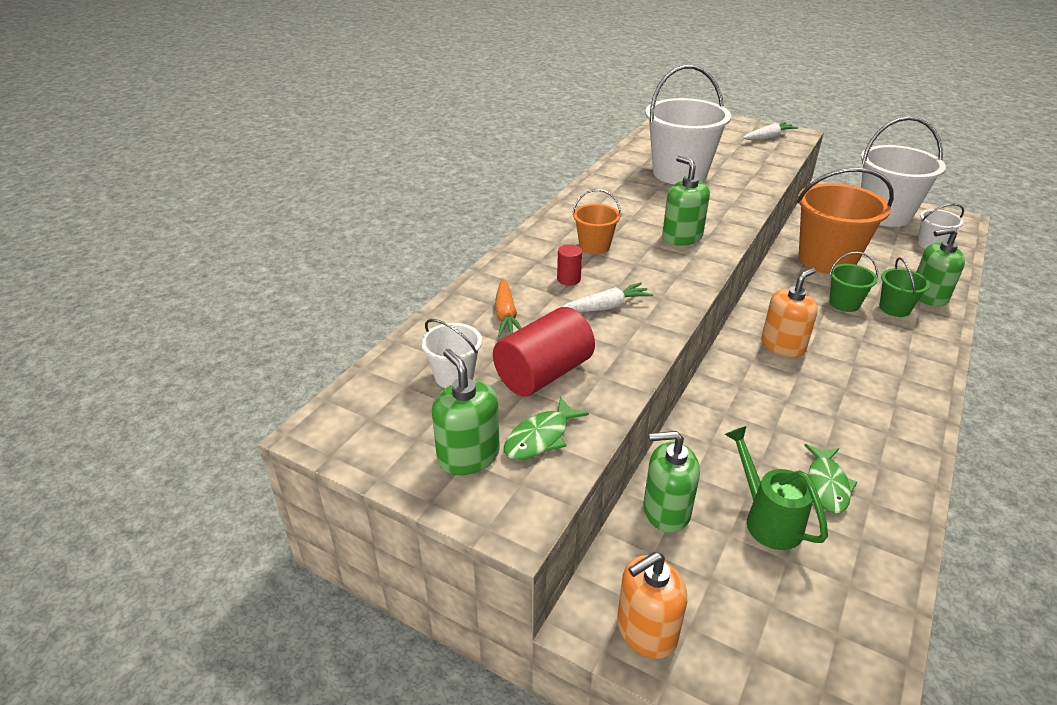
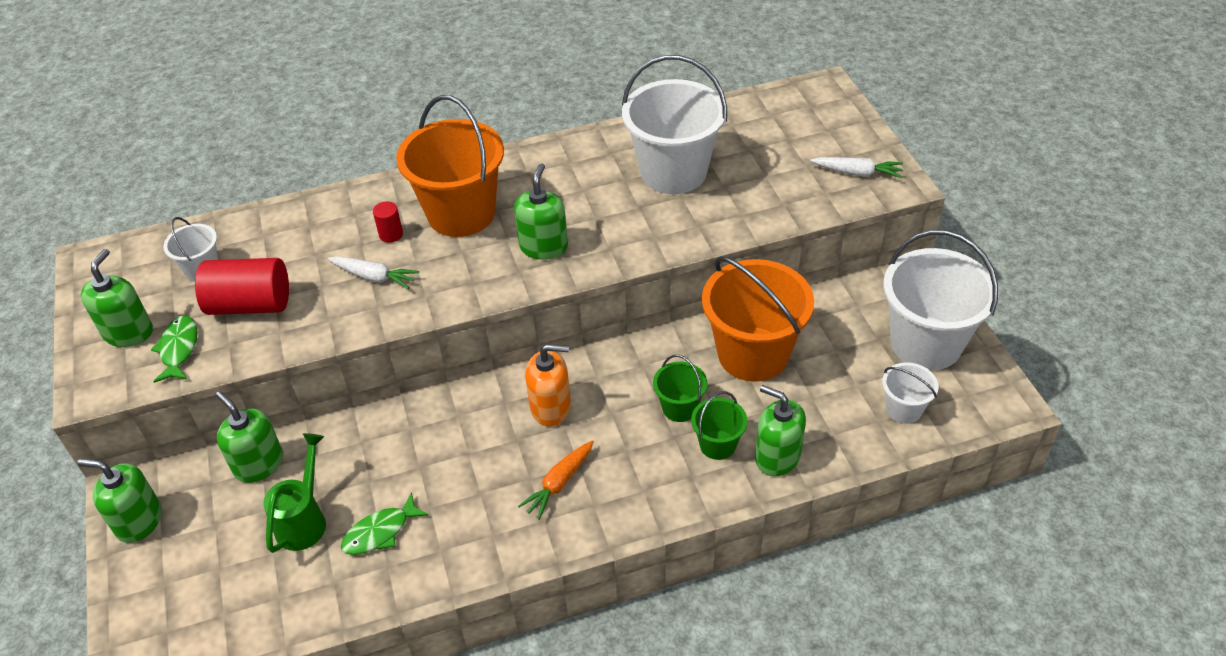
camera: 45 degrees right, 10 degrees up
orange carrot [495,279,521,337] -> orange carrot moved to [518,440,594,520]
green fish [504,397,589,460] -> green fish turned 90 degrees clockwise [151,316,198,383]
orange bucket [572,189,621,254] -> orange bucket [396,95,504,237], size x2.07
orange soap dispenser [617,552,687,659] -> green soap dispenser [77,459,162,543]

